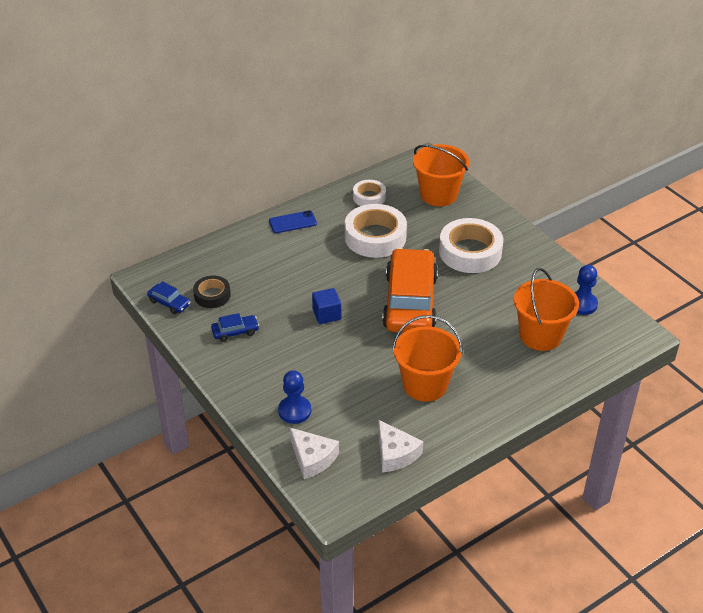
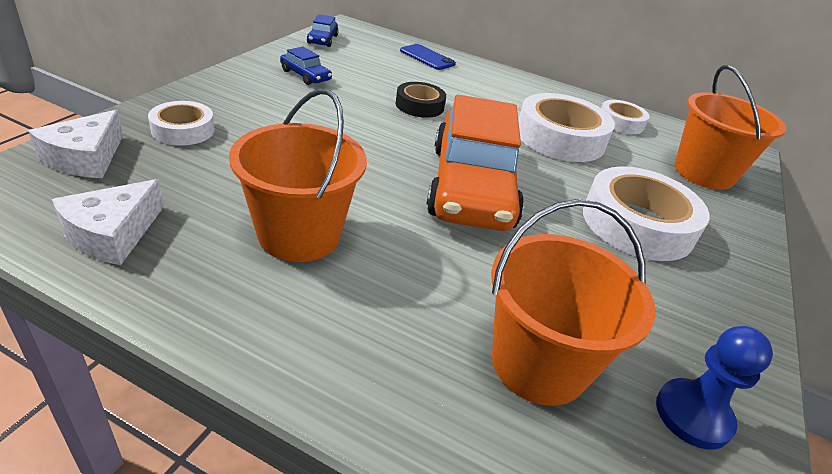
camera: 55 degrees right, 5 degrees down
black tape [193,276,231,308] -> black tape moved to [396,82,446,118]
blue phone [269,210,317,233] -> blue phone moved to [400,44,456,70]
blue pawn [278,370,311,424] -> white tape [148,101,215,146]
blue cube [312,288,341,324] -> none
orange car [382,248,438,333] -> orange car turned 120 degrees clockwise [426,94,524,231]

